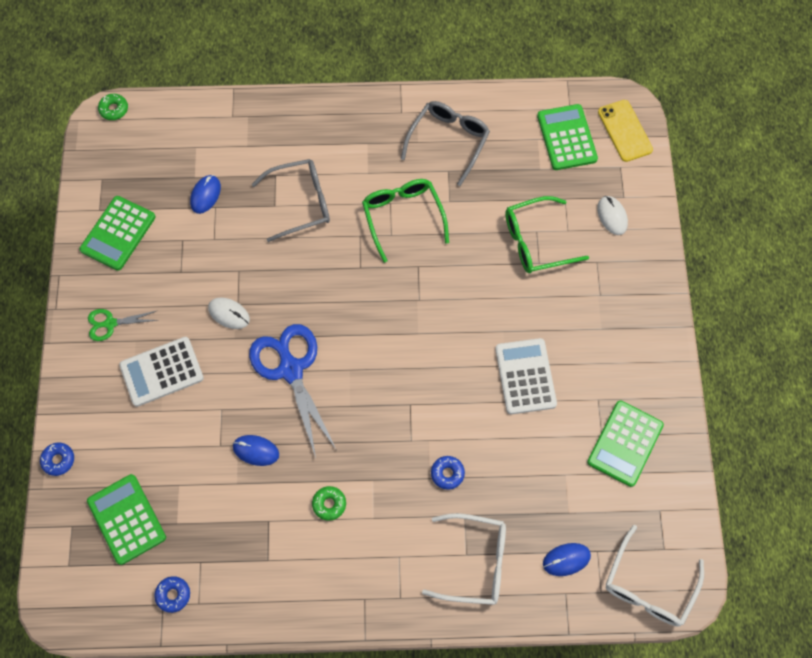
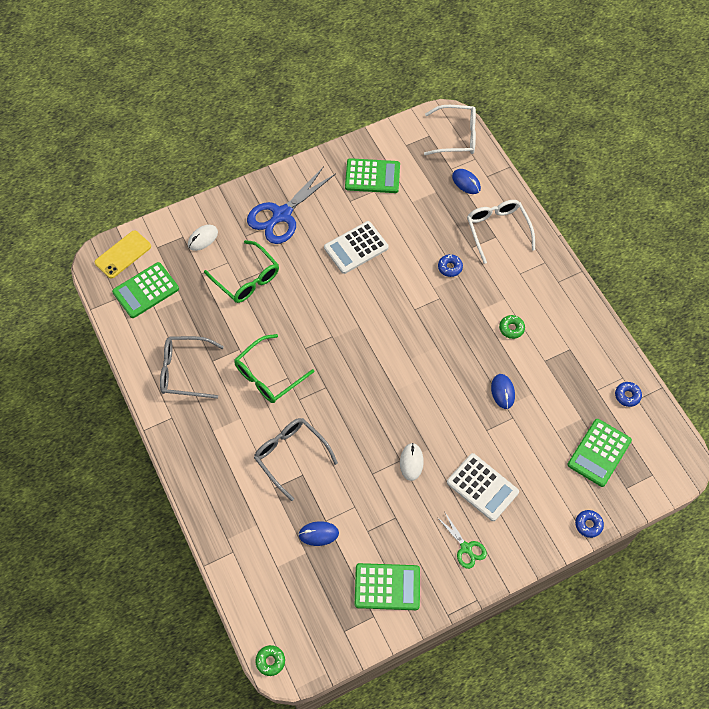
camera: 115 degrees left, 5 degrees down
blue scissors [249,324,336,458] -> blue scissors moved to [247,166,335,244]

